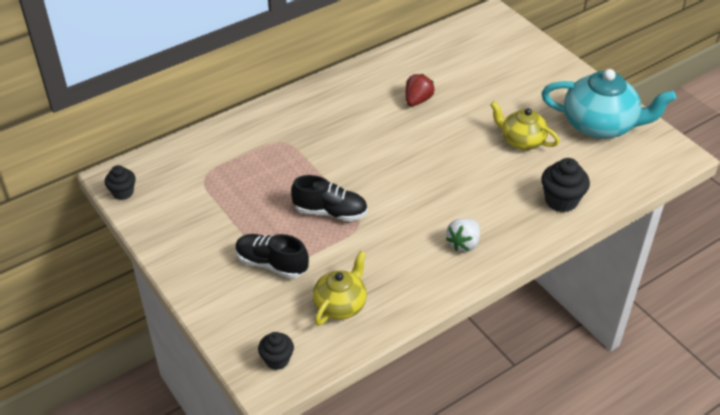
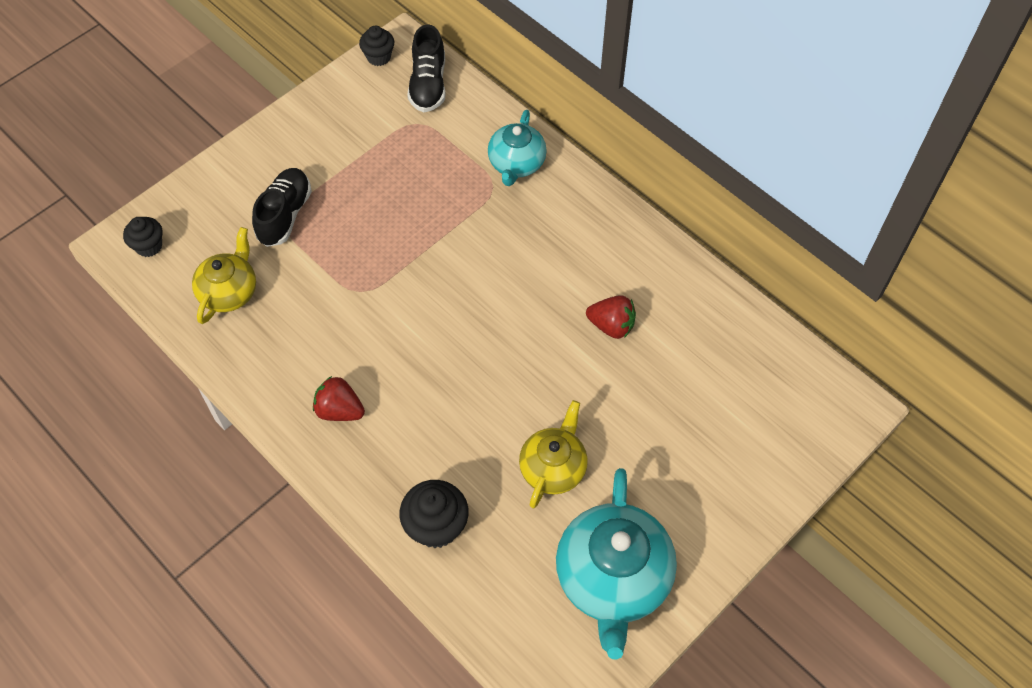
camera: 80 degrees right, 15 degrees up
black shoe [291,175,368,221] -> black shoe moved to [407,24,446,112]
yellow teapot [313,251,367,326] -> yellow teapot turned 90 degrees counterclockwise [192,227,256,324]
white strawberry [446,218,480,252] -> red strawberry [313,376,365,421]
none -> turquoise teapot [488,110,547,186]

